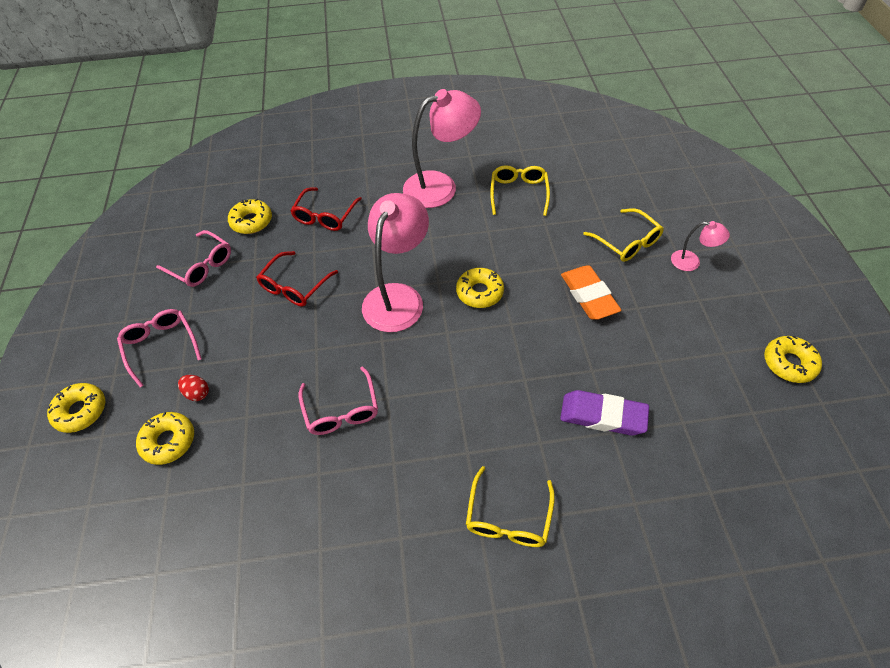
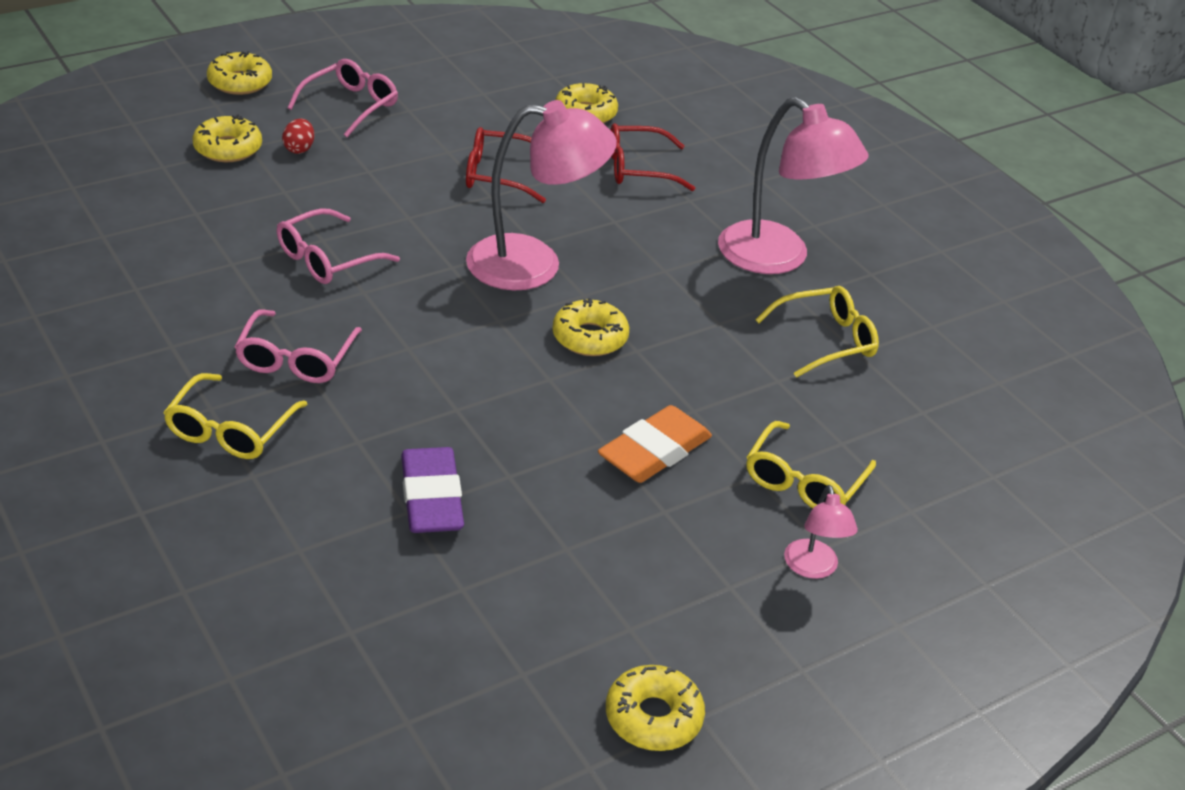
camera: 60 degrees right, 15 degrees down
pink glasses [156,230,231,287] -> pink glasses moved to [234,309,362,383]
yellow glasses [466,466,555,547] -> yellow glasses turned 60 degrees counterclockwise [163,373,307,459]

